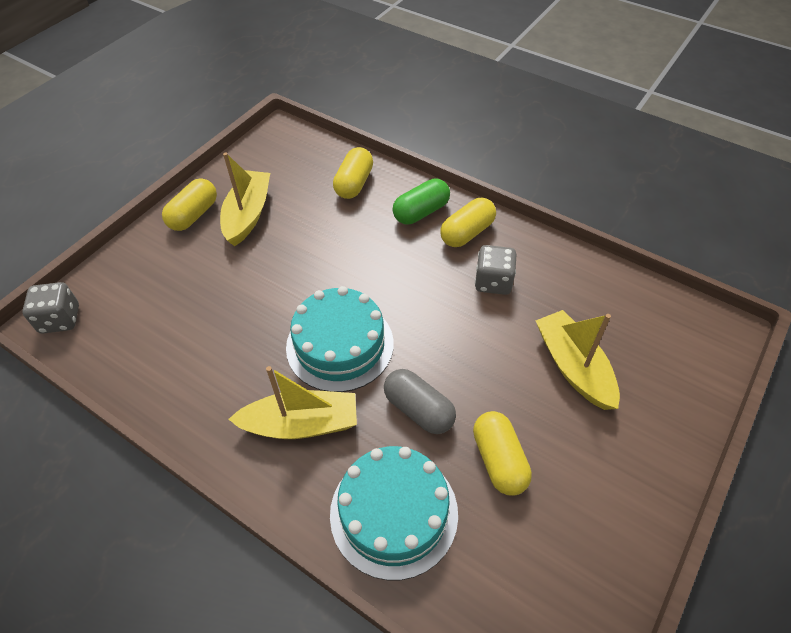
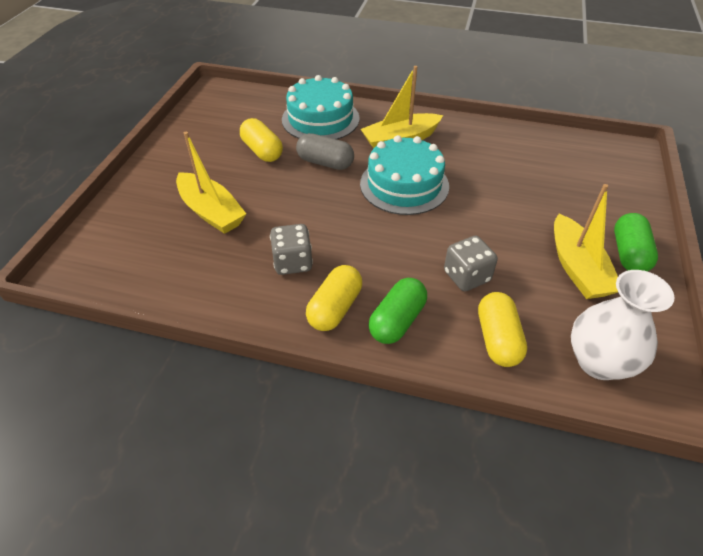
camera: 160 degrees right, 5 degrees down
grey dice [22,282,79,334] -> grey dice moved to [444,236,498,291]
yellow capsule [162,178,217,231] -> green capsule [614,213,658,272]
none -> white vase [571,270,675,380]

